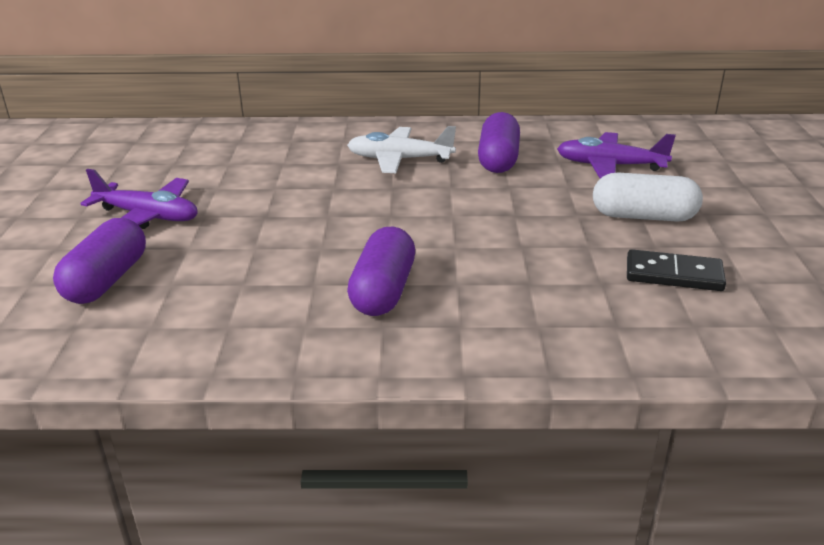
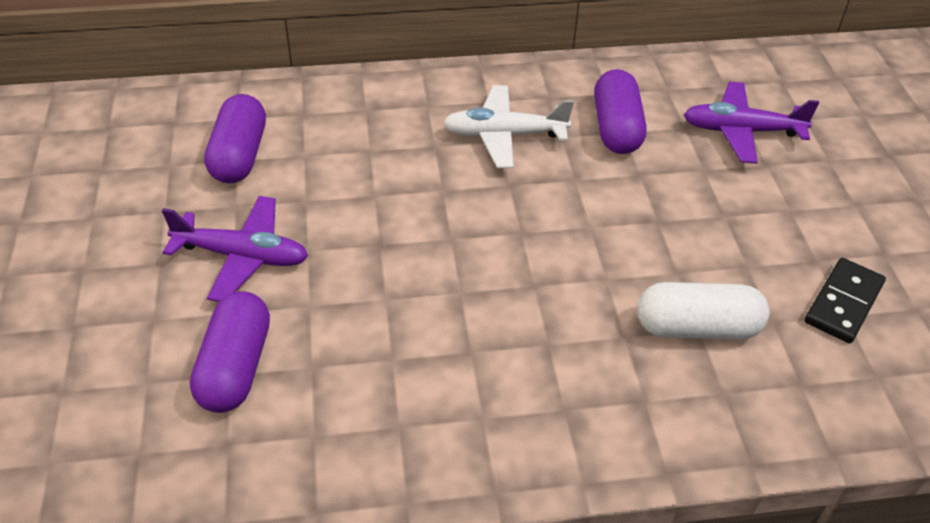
camera: 10 degrees left, 15 degrees up
purple capsule [347,227,415,316] -> purple capsule moved to [204,94,266,183]
white capsule [593,173,703,222] -> white capsule moved to [637,282,770,340]
black domino [627,249,726,291] -> black domino turned 60 degrees counterclockwise [805,258,886,343]

